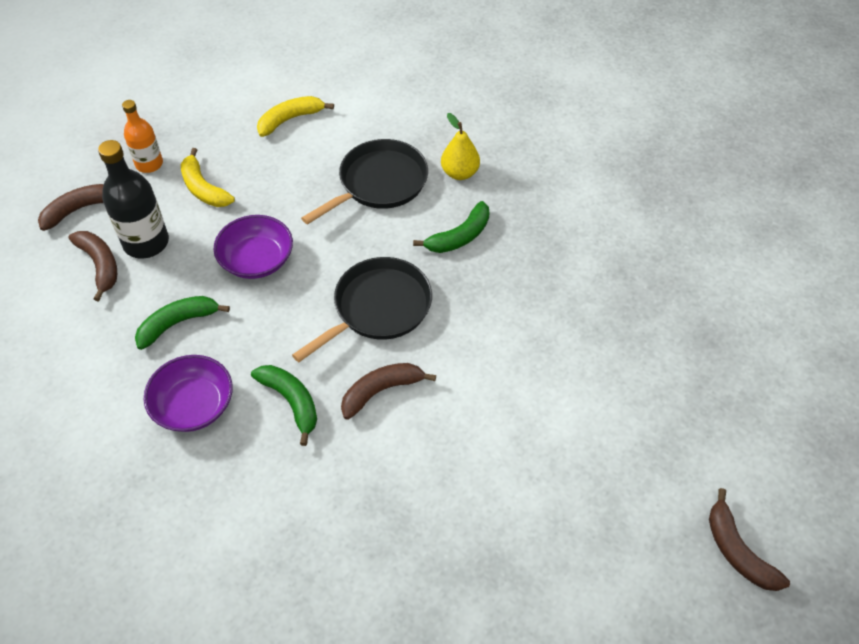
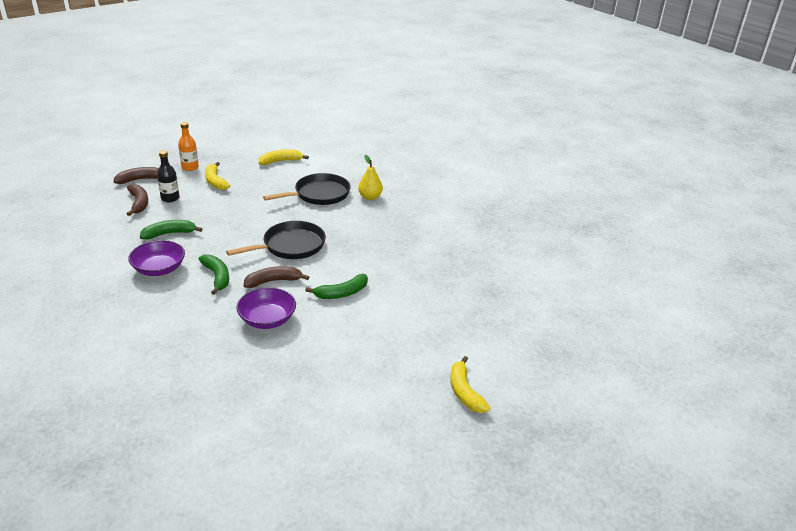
camera: 10 degrees right, 20 degrees down
black bottle [98,140,169,259] -> black bottle [157,150,180,202], size x0.64
purple bowl [214,215,293,279] -> purple bowl moved to [236,287,296,329]
green banana [413,201,490,253] -> green banana moved to [305,274,368,299]
brown banana [709,488,790,591] -> yellow banana [450,356,490,413]

